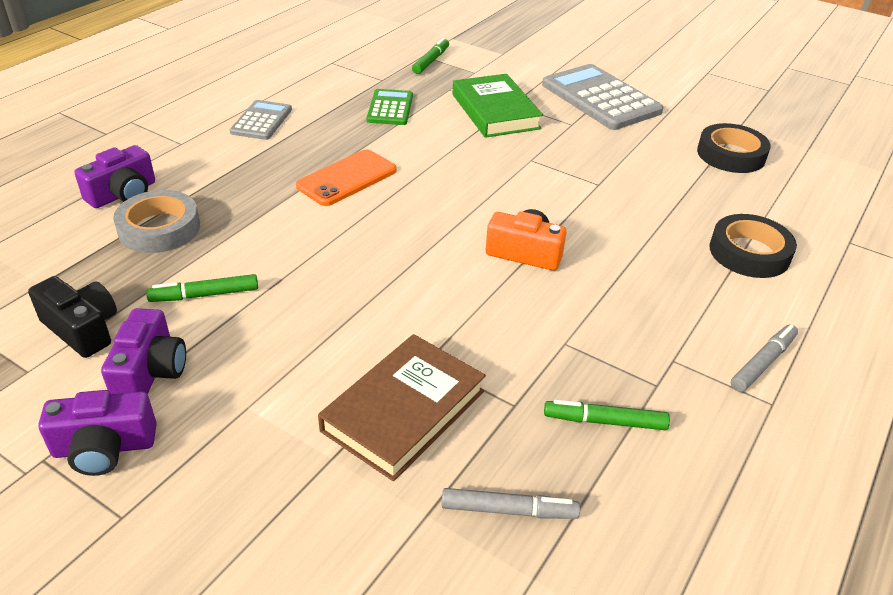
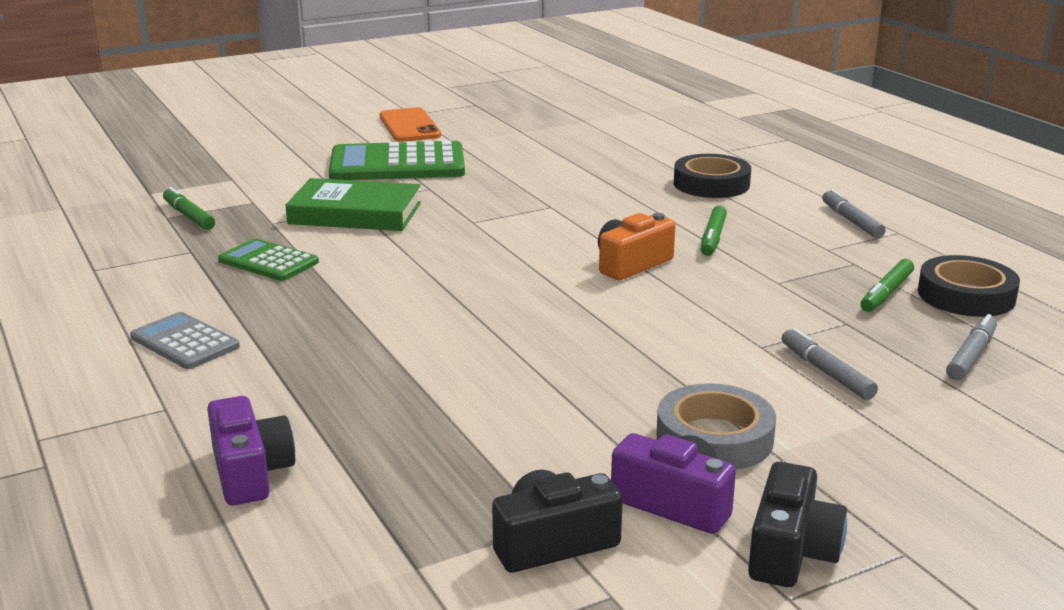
camera: 60 degrees left, 15 degrees down
purple camera [38,390,157,476] -> black camera [748,462,847,587]
grey tape [113,190,200,253] -> grey tape moved to [656,383,776,470]
green marker [146,274,258,302] -> green marker moved to [701,206,727,256]
orange phone [296,149,397,206] -> orange phone moved to [379,107,441,142]
brown book [318,334,486,481] -> grey marker [782,328,878,400]
grey calculator [542,64,664,130] -> green calculator [329,140,465,180]
black tape [697,123,771,173] -> black tape moved to [918,255,1020,317]

